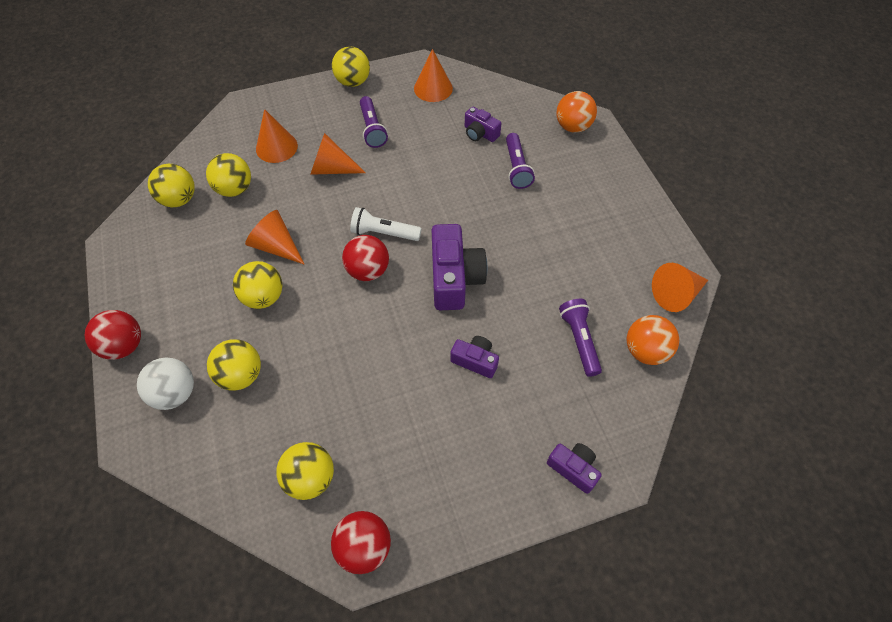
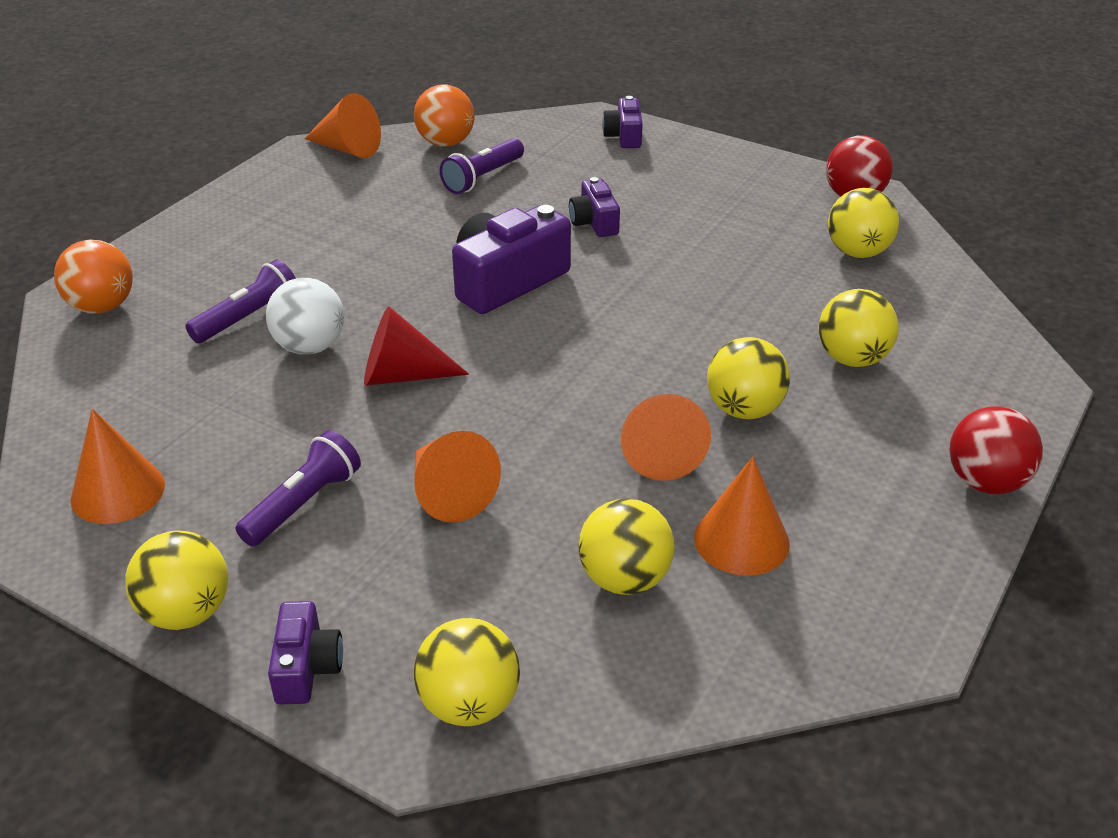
camera: 130 degrees left, 20 degrees down
white ball [137,358,194,410] -> white ball moved to [266,278,344,355]
yellow ball [148,164,195,207] -> yellow ball moved to [414,618,520,726]
orange cone [256,109,298,163] -> orange cone moved to [694,457,790,576]
red ball [342,235,389,281] -> none
white flashlight [350,207,422,241] -> none
purple camera [465,107,501,142] -> purple camera moved to [268,601,343,704]
none -> red cone [364,306,469,386]

